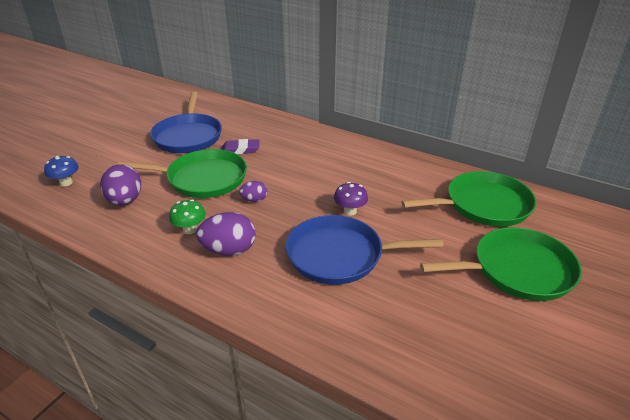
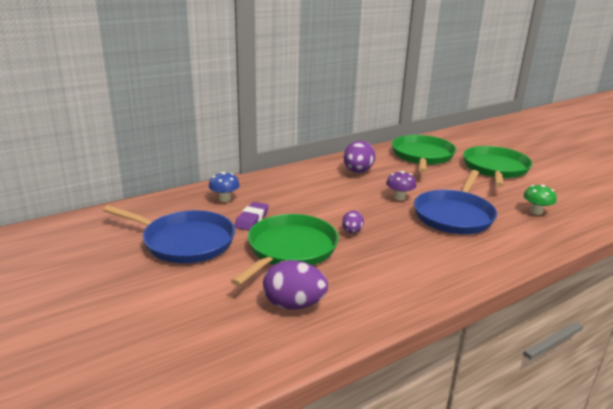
camera: 65 degrees left, 10 degrees down
blue mushroom [44,156,79,186] -> blue mushroom moved to [209,172,240,202]
green mushroom [169,199,206,234] -> green mushroom moved to [523,184,557,215]
purple egg [196,212,256,256] -> purple egg moved to [343,141,375,173]

